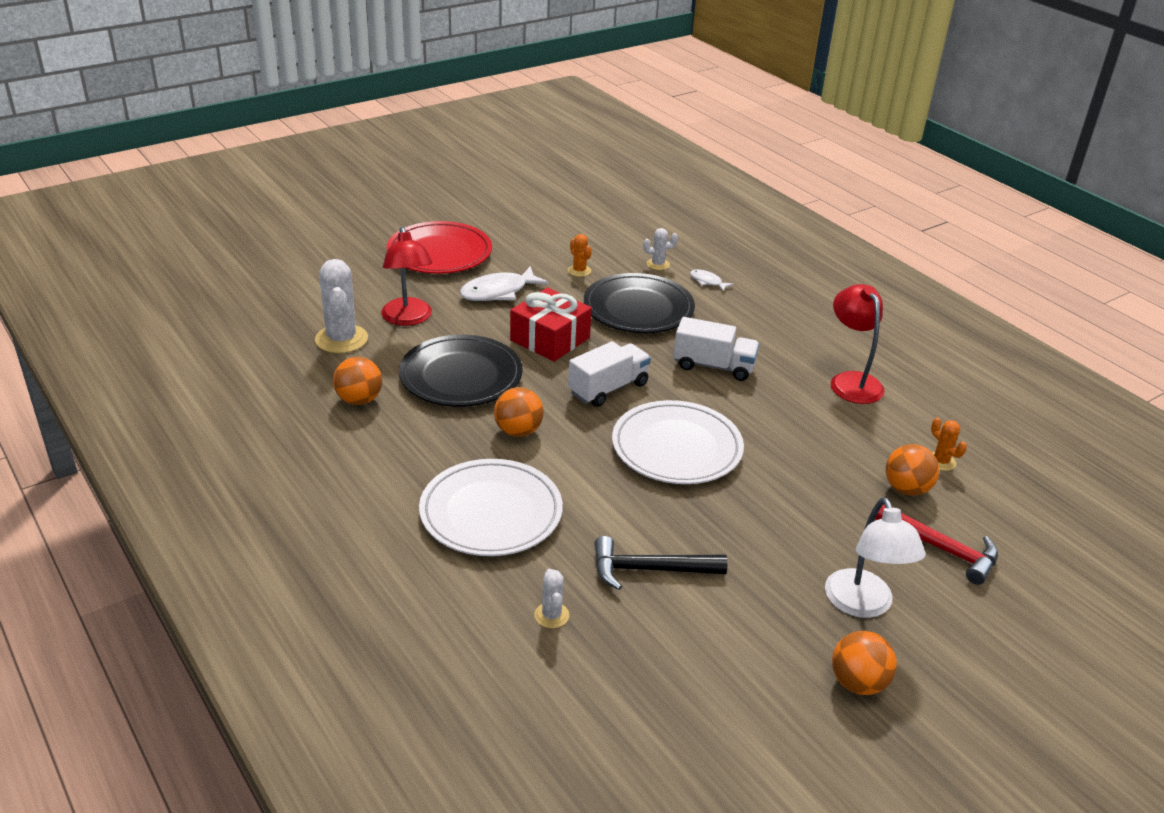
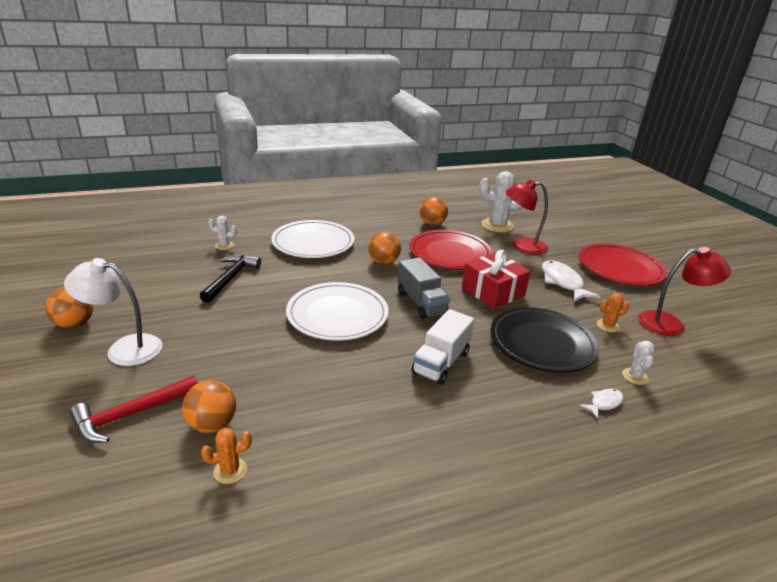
camera: 105 degrees right, 5 degrees down
black plate [399,335,523,407] -> red plate [410,230,492,269]
white truck [568,341,651,407] -> grey truck [397,257,450,319]
red lamp [831,284,885,404] -> red lamp moved to [638,247,731,336]

